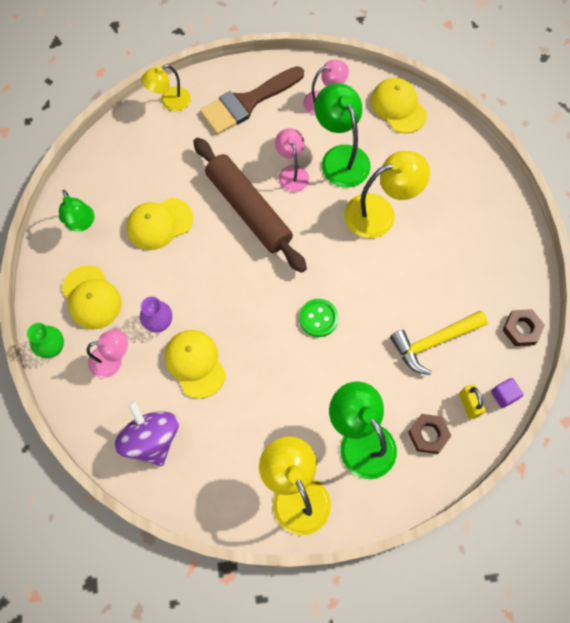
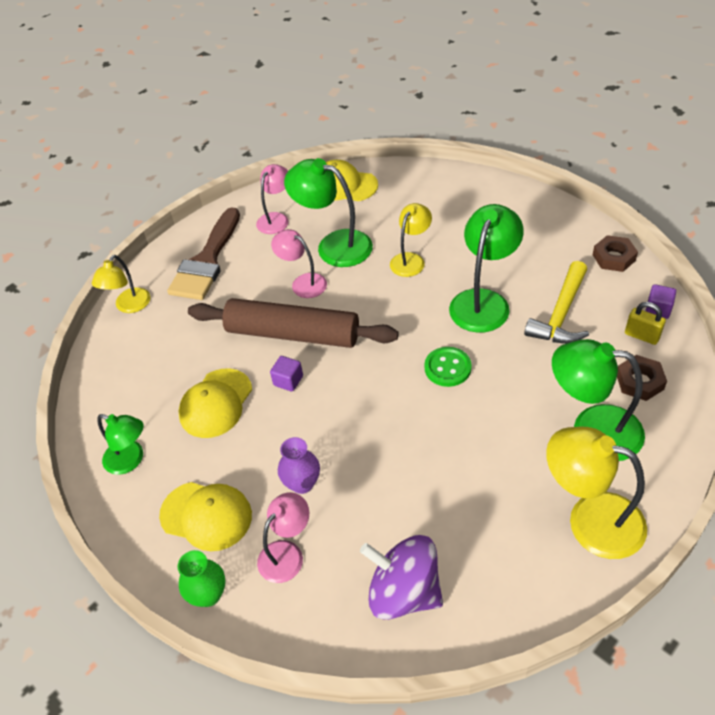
camera: 35 degrees left, 20 degrees down
yellow cap [165,330,226,399] -> none
yellow lamp [344,151,430,238] -> yellow lamp [390,203,432,277], size x0.62
none -> purple cube [270,356,303,391]
none -> green lamp [449,204,524,333]

